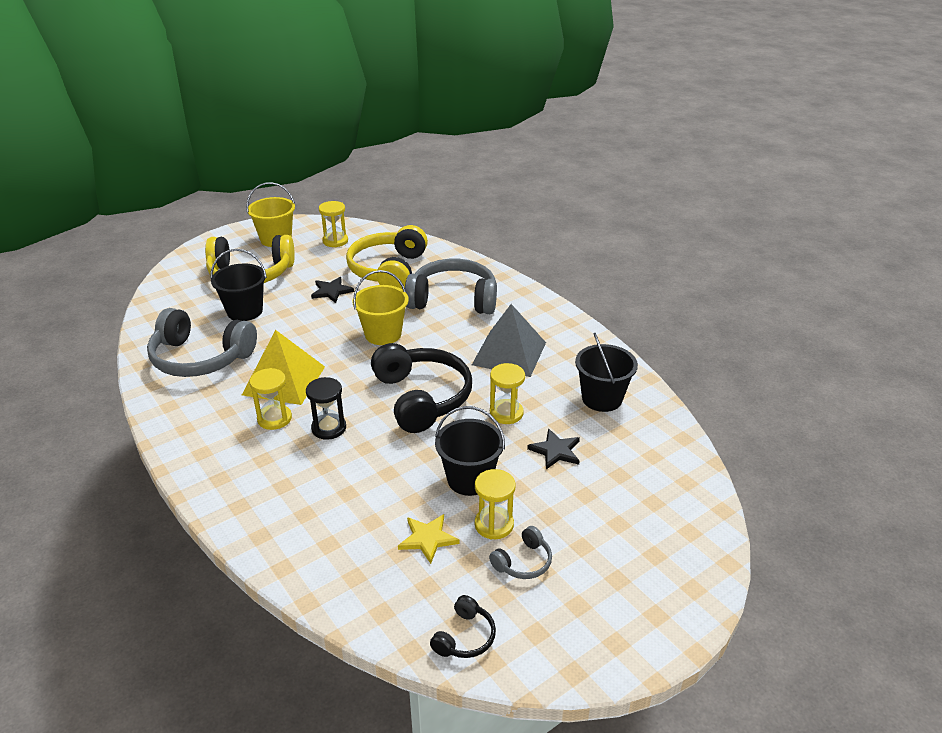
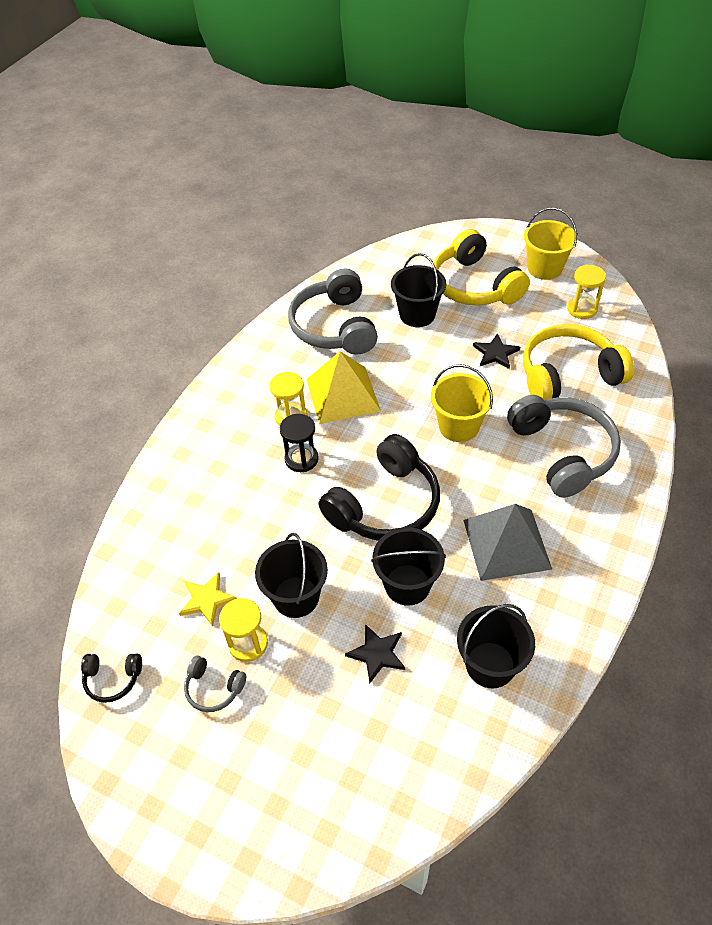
camera: 65 degrees right, 15 degrees up
yellow hourglass [490,363,525,424] -> black bucket [371,527,446,606]

